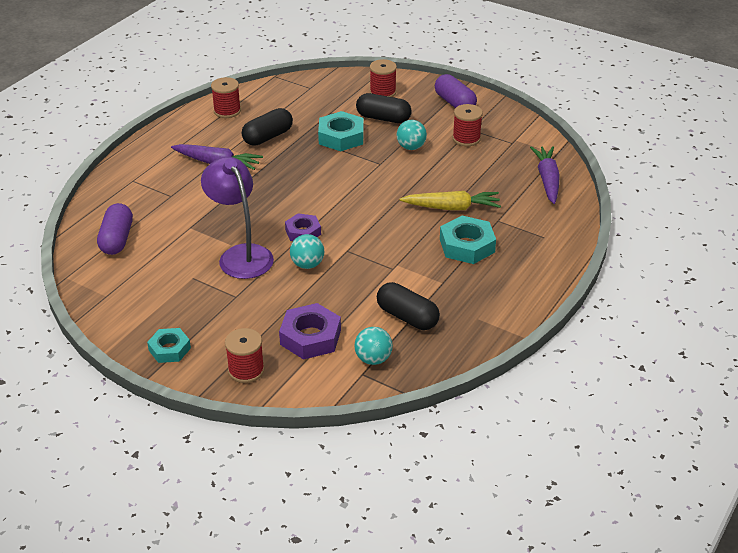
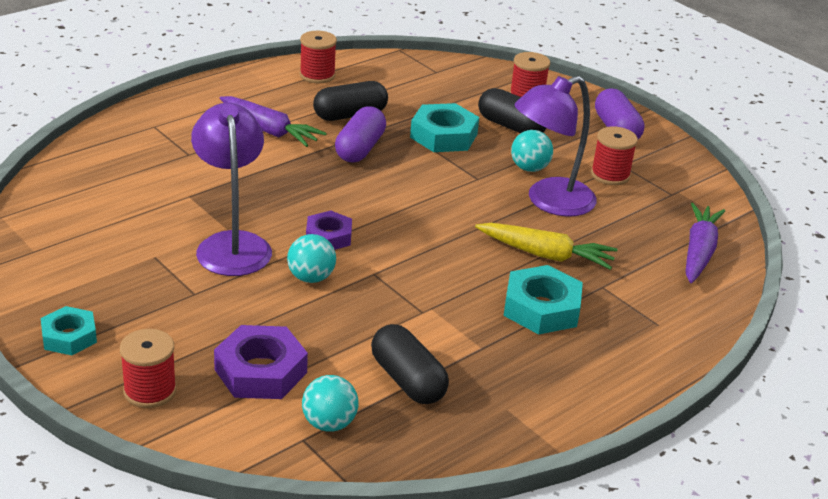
camera: 15 degrees right, 5 degrees down
purple capsule [97,203,133,255] -> purple capsule moved to [335,106,386,162]
none -> purple lamp [515,76,597,217]

